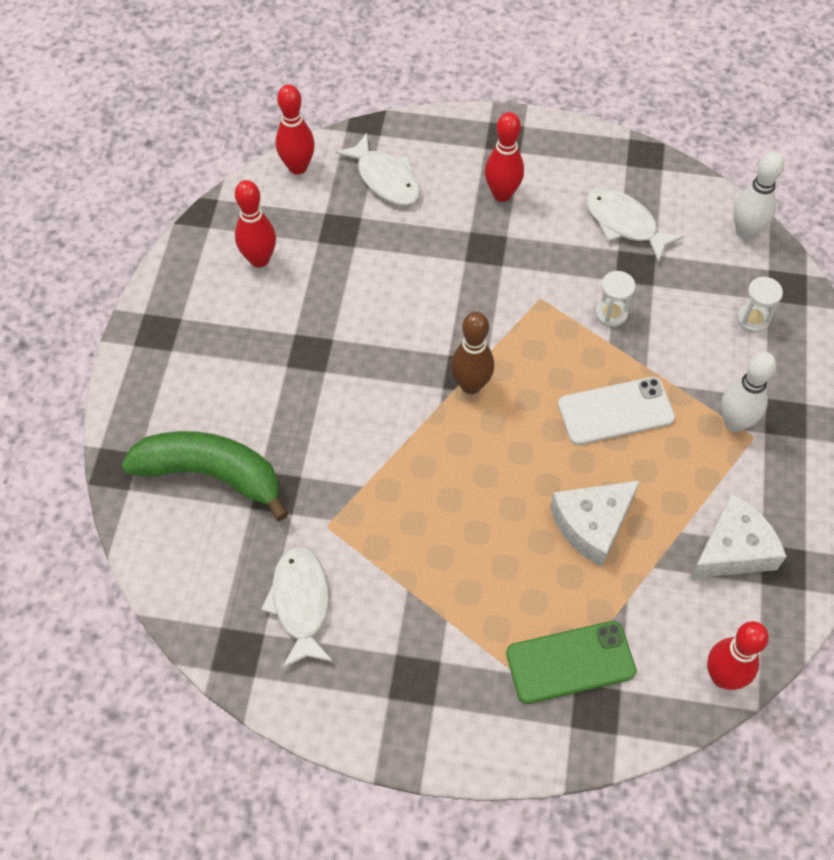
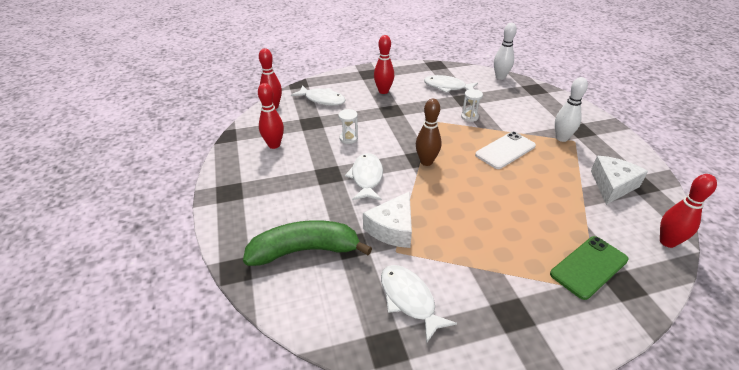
camera: 25 degrees left, 20 degrees down
white cheese [550,480,640,567] -> white cheese moved to [363,191,412,248]
white hourglass [737,277,783,333] -> white hourglass moved to [338,109,358,144]
none -> white fish [345,153,383,201]

